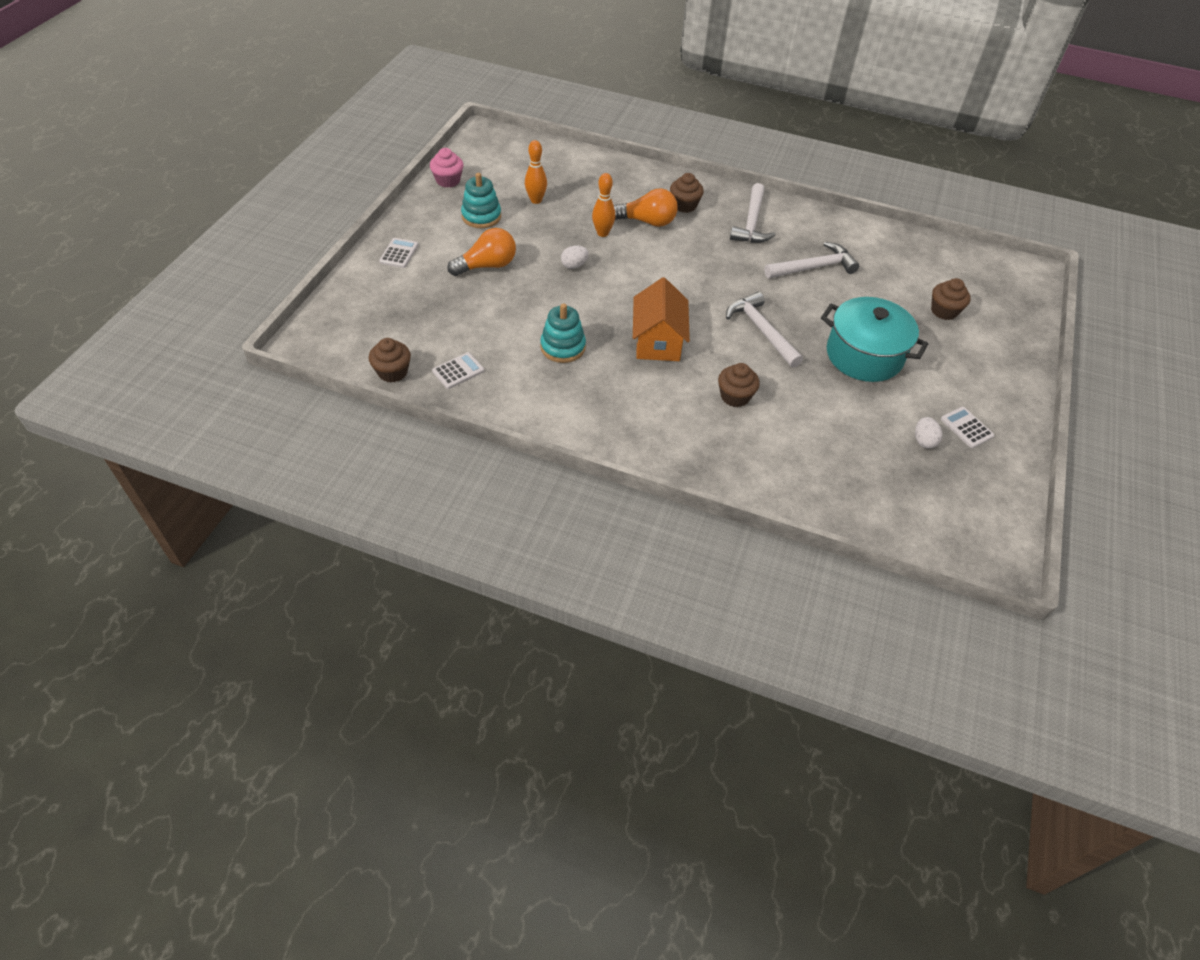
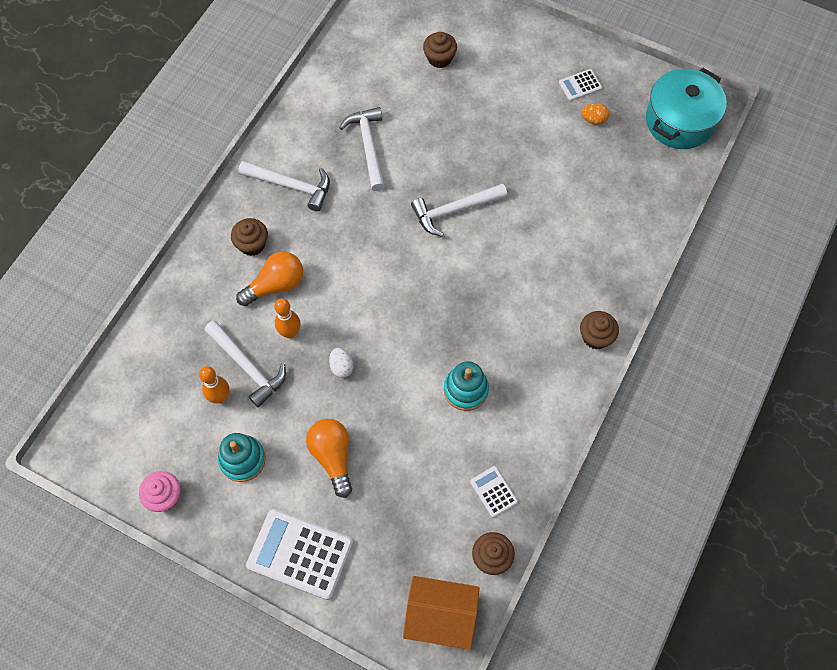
camera: 80 degrees left, 15 degrees up
white calculator [379,238,419,268] -> white calculator [246,509,353,600], size x2.03
orange light bulb [614,188,678,227] -> orange light bulb turned 45 degrees clockwise [236,252,303,306]
orange house [633,277,690,361] -> orange house moved to [403,576,479,650]
brown cupcake [718,363,760,407] -> brown cupcake moved to [580,311,619,349]
turquoise pot [821,297,928,382] -> turquoise pot moved to [646,68,727,149]
white egg [915,417,942,449] -> orange egg [581,103,609,125]
none -> white hammer [204,320,286,407]

